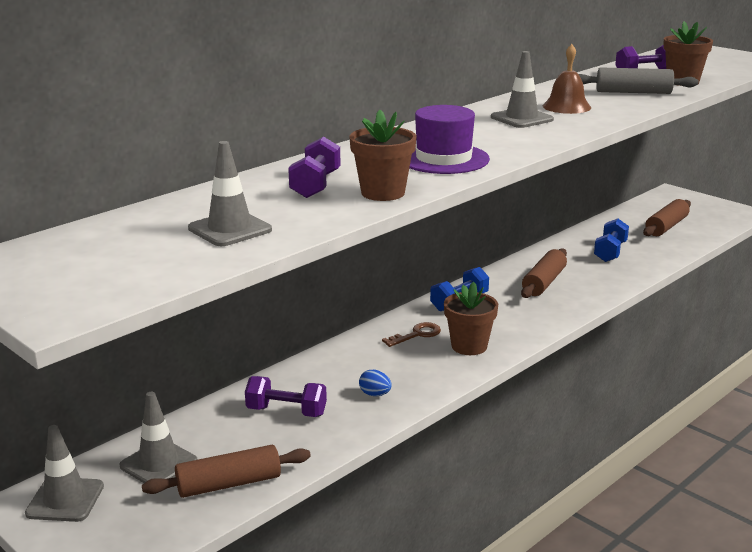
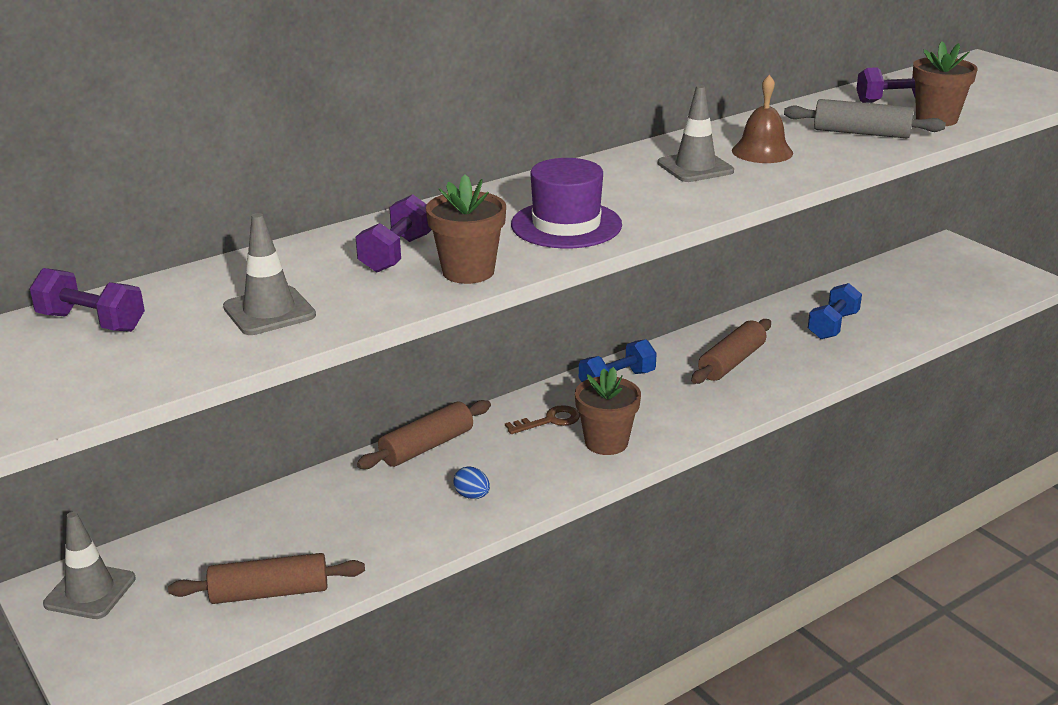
camera: 10 degrees right, 5 degrees up
grey traffic cone [120,392,198,483] -> none
purple dumbbell [245,376,327,417] -> purple dumbbell moved to [29,268,145,332]
brown rolling pin [643,199,691,236] -> brown rolling pin moved to [357,400,491,469]

